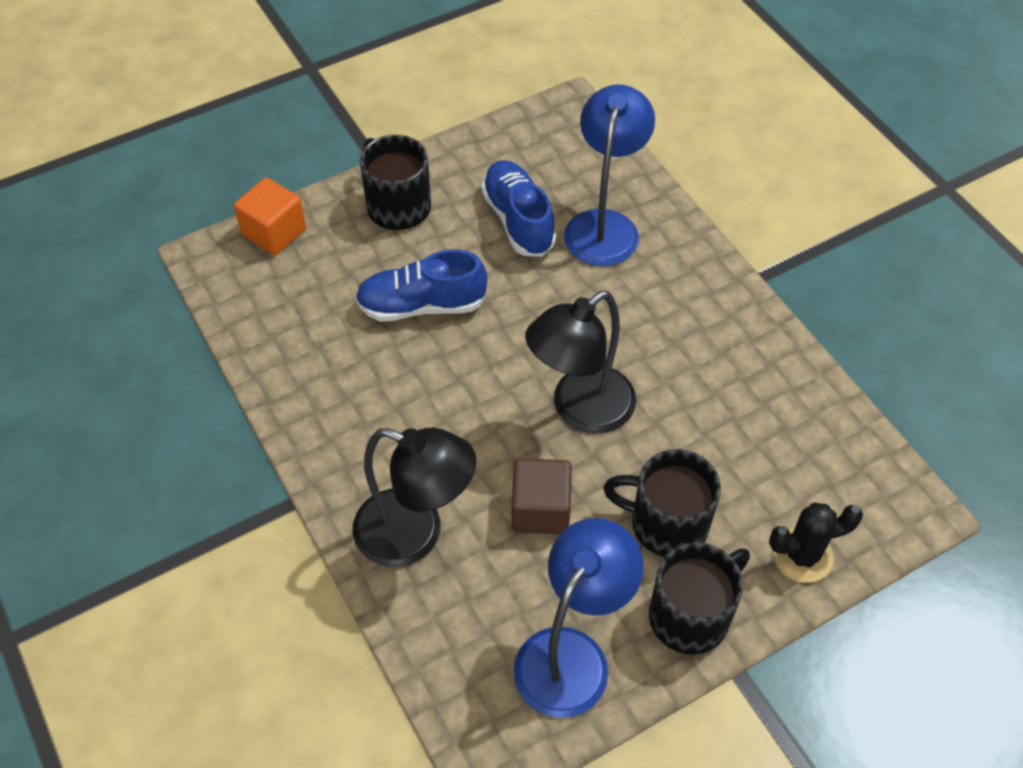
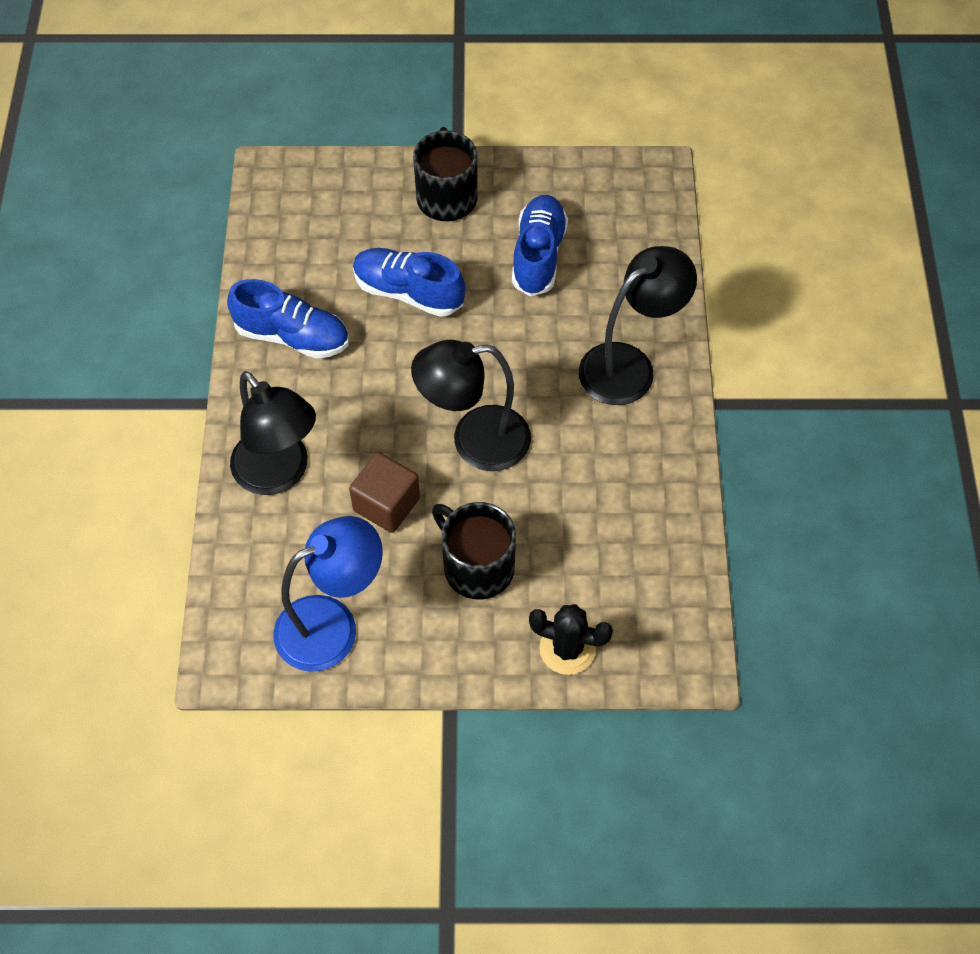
camera: 30 degrees right, 5 degrees up
orange cube [234,177,306,255] -> none
blue lamp [564,84,655,266] -> none
black mug [649,542,750,655] -> none
none -> blue shoe [227,279,349,359]
none -> black lamp [579,246,697,405]

